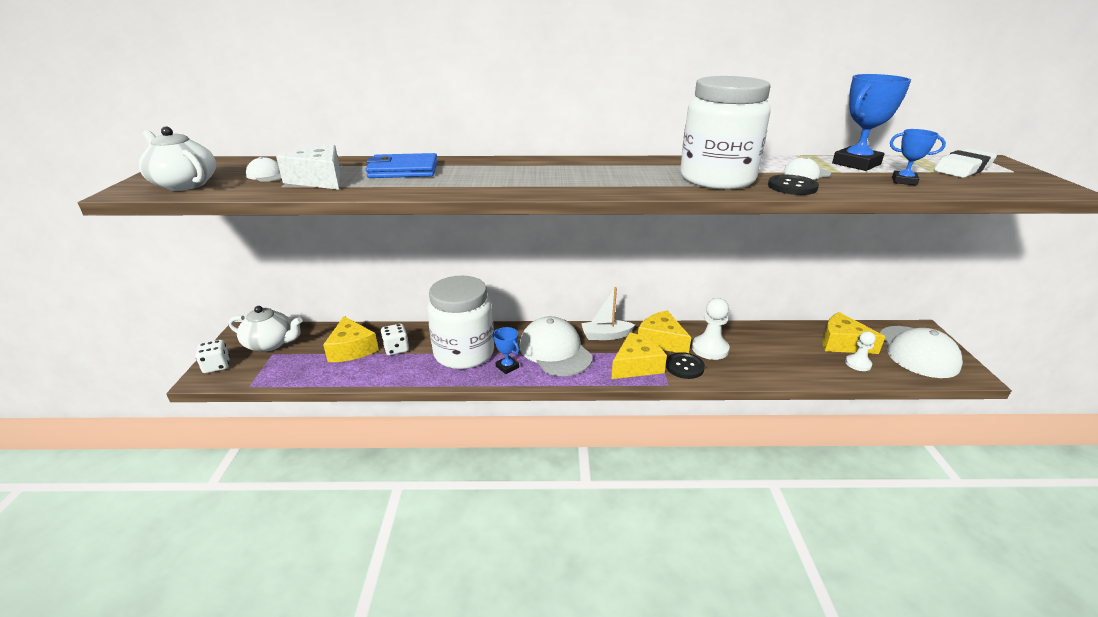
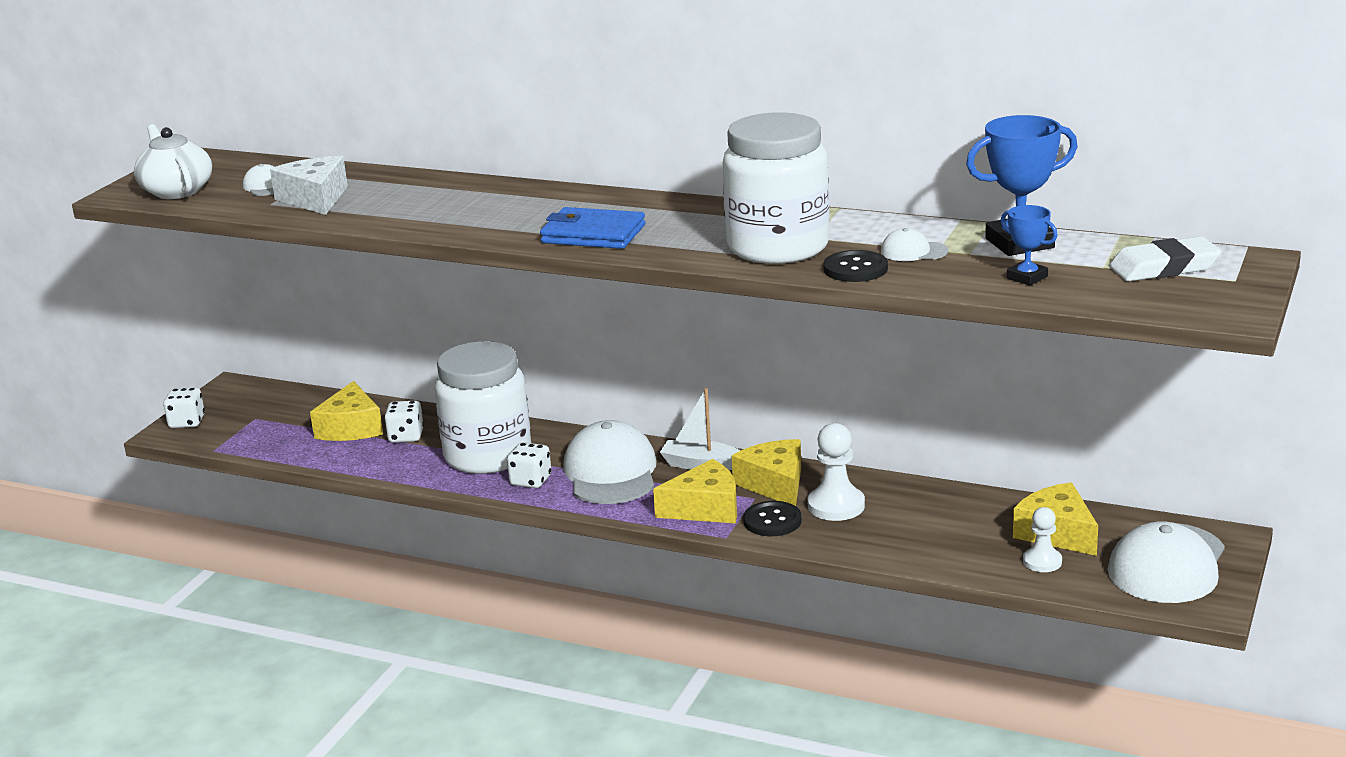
camera: 25 degrees right, 5 degrees down
white teapot [229,306,303,352] -> none
blue wallet [366,153,438,178] -> blue wallet moved to [540,207,645,249]
blue trophy [493,327,519,374] -> white dice [507,442,552,488]

